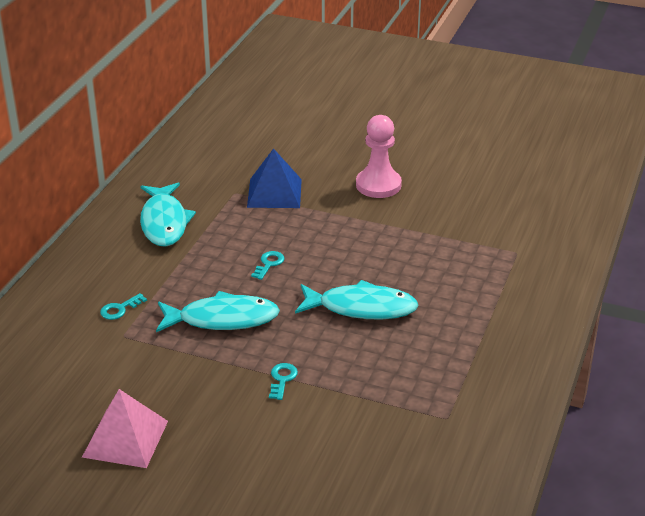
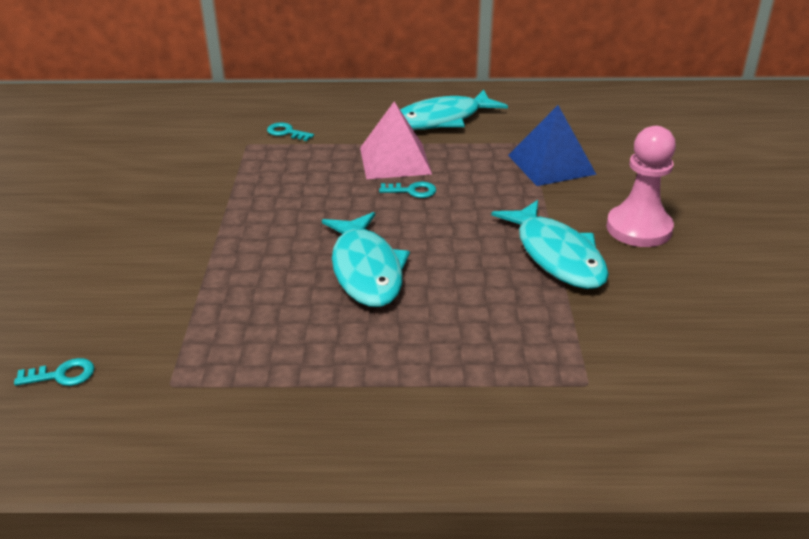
camera: 70 degrees right, 0 degrees up
pink pyramid [82,389,168,468] -> pink pyramid moved to [360,101,432,179]
turquoise fish [156,291,280,332] -> turquoise fish moved to [491,200,609,289]
turquoise key [269,363,298,400] -> turquoise key moved to [14,358,95,386]

